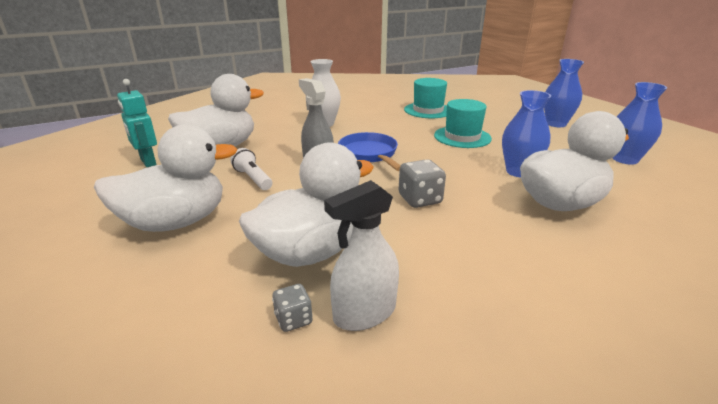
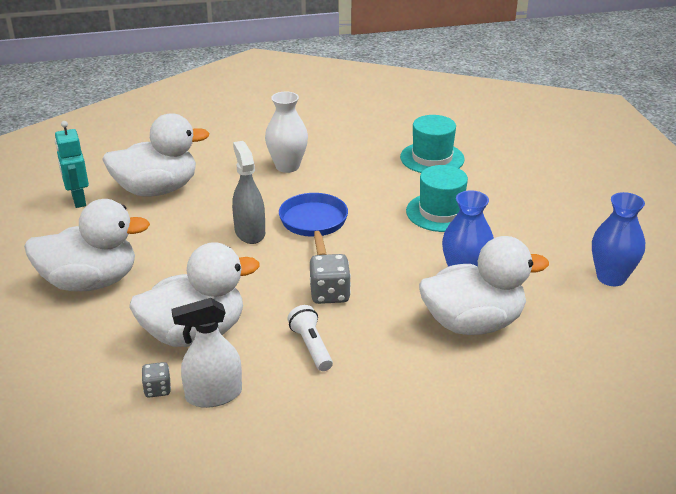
camera: 15 degrees right, 5 degrees up
white flashlight [231,148,272,190] -> white flashlight moved to [287,305,333,371]
blue vase [544,59,584,127] -> none

